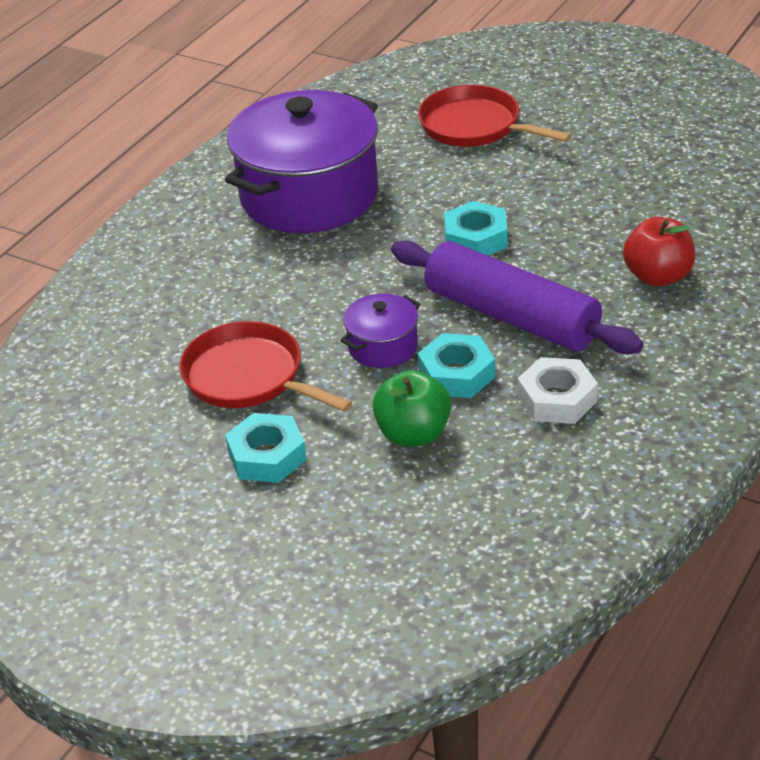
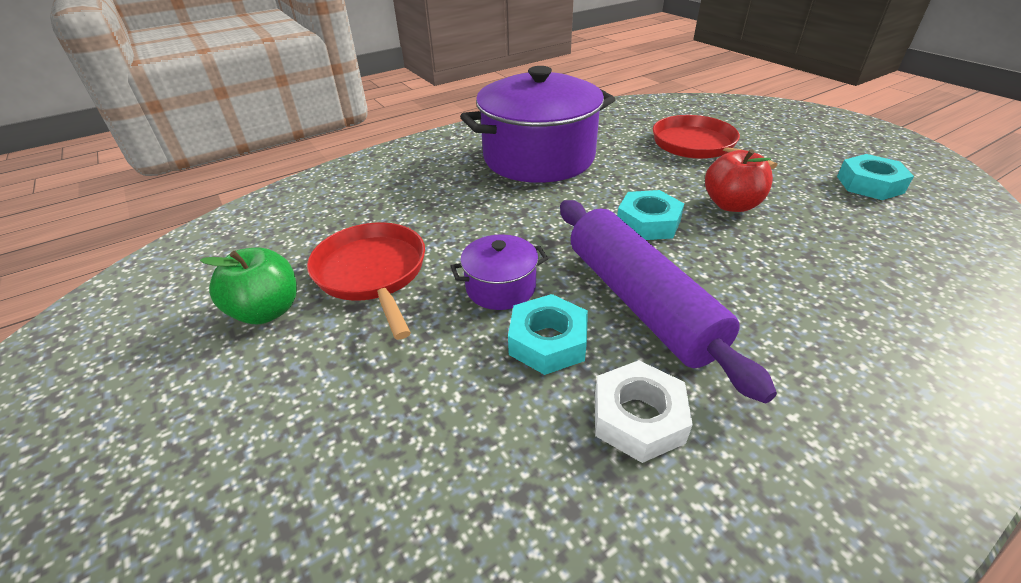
camera: 25 degrees right, 0 degrees up
turquoise nut [225,413,307,483] -> turquoise nut moved to [837,154,914,200]
green apple [372,370,452,447] -> green apple moved to [200,248,297,324]
red apple [623,217,695,287] -> red apple moved to [705,149,773,212]

